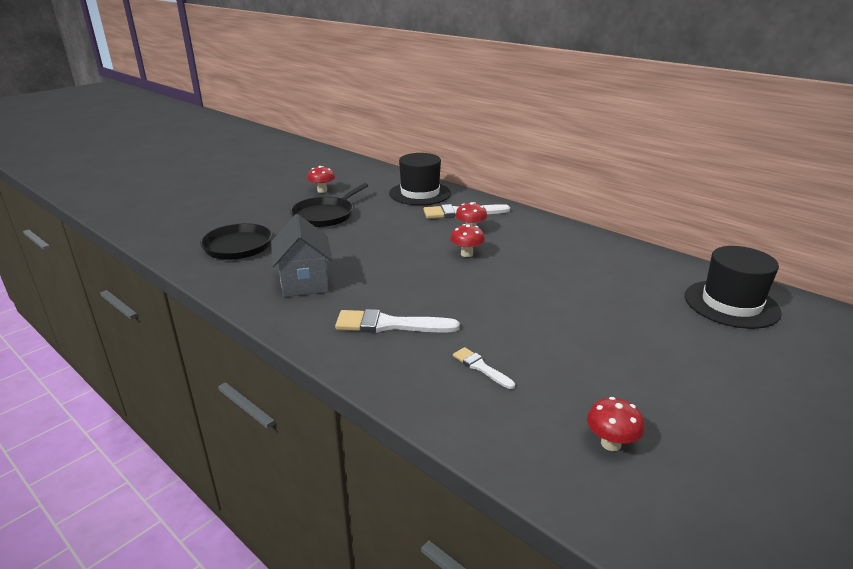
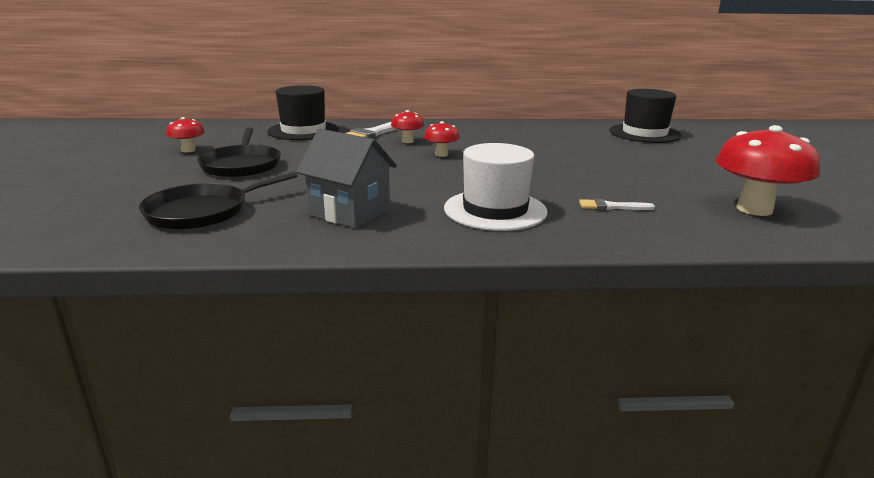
camera: 45 degrees left, 5 degrees down
white brush [335,309,460,333] -> white hat [444,143,547,231]
red mushroom [587,397,645,451] -> red mushroom [716,125,820,216], size x1.98

